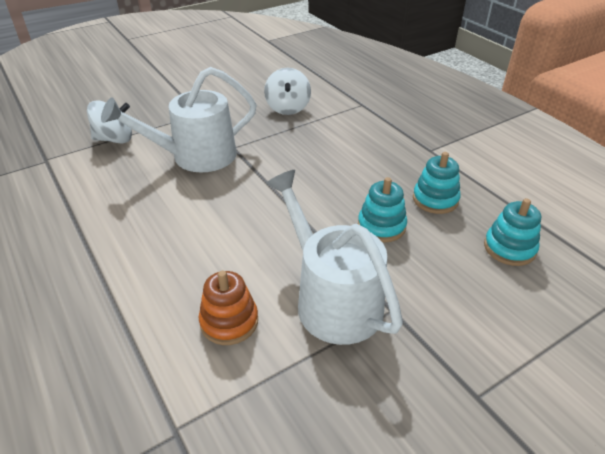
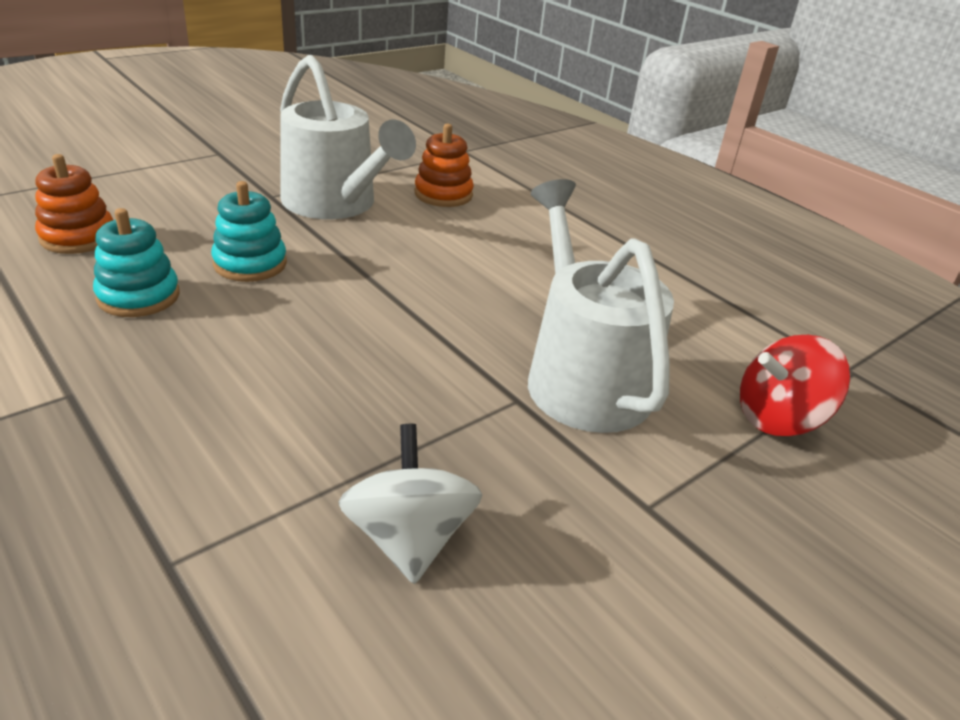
camera: 170 degrees right, 5 degrees down
white spinning top [87,100,132,144] -> red spinning top [740,335,850,436]
white watering can [101,67,257,172] -> white watering can turned 75 degrees counterclockwise [528,179,674,433]
turquoise stacking toy [484,198,541,266] -> orange stacking toy [35,154,113,254]

